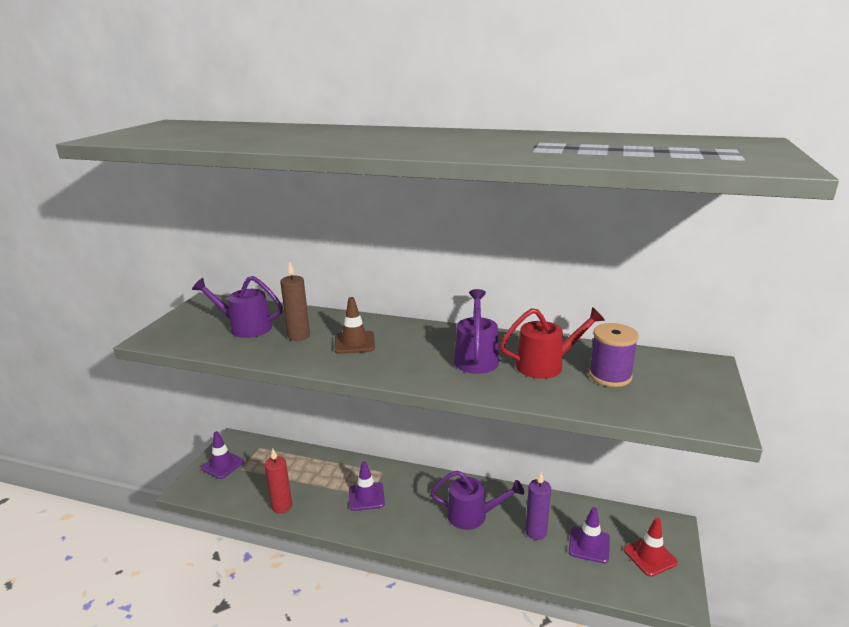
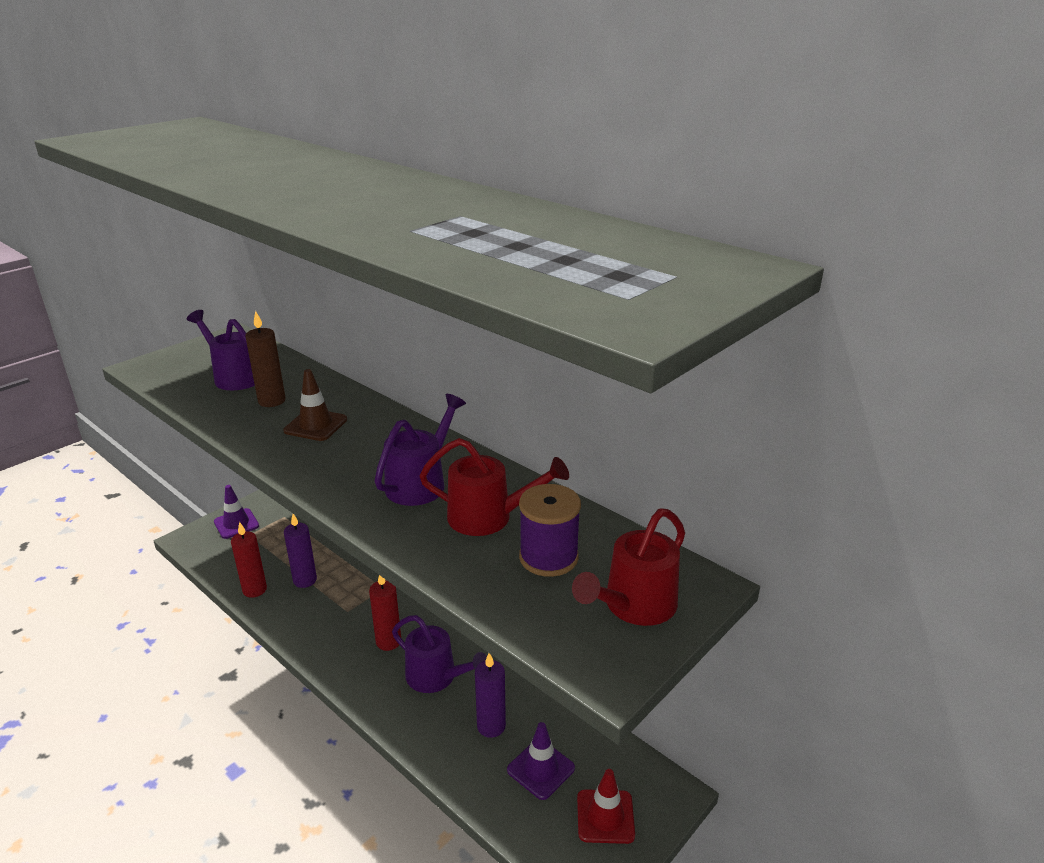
camera: 25 degrees right, 5 degrees up
purple traffic cone [349,461,385,511] -> none
none -> purple candle [284,514,317,588]
none -> red candle [369,575,401,651]
none -> red watering can [572,508,685,626]

